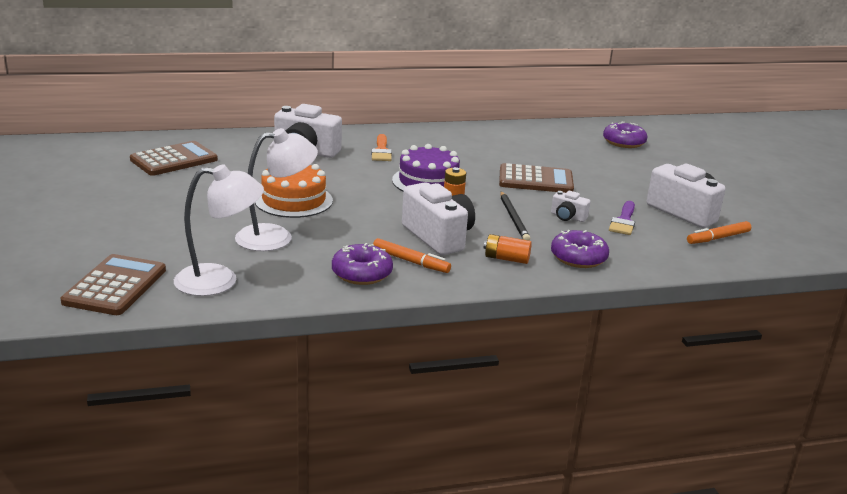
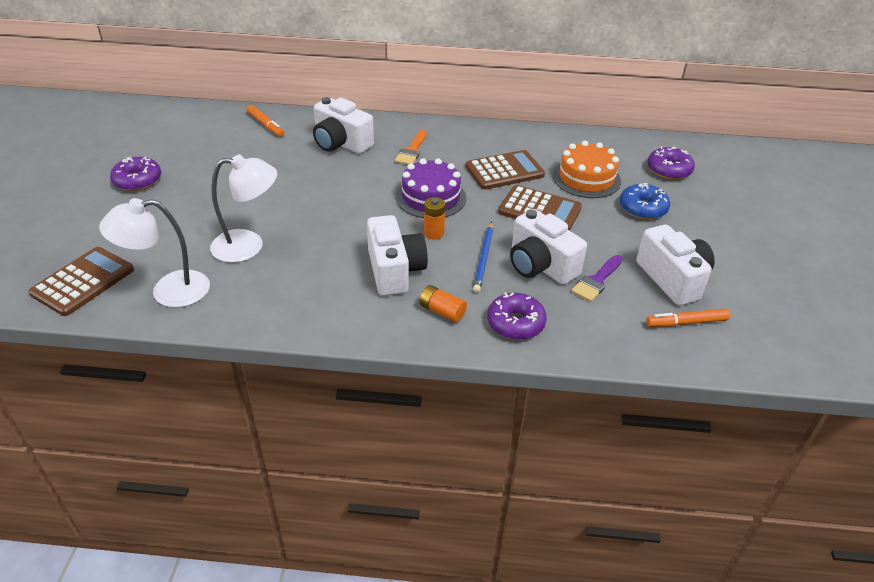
camera: 20 degrees right, 15 degrees up
brown calculator [130,141,218,176] -> brown calculator moved to [465,150,545,190]
white lamp [174,164,264,296] -> white lamp turned 150 degrees clockwise [99,198,210,308]
orange cake [255,164,333,218] -> orange cake moved to [553,141,621,198]
purple donut [332,243,393,285] -> purple donut moved to [110,157,161,191]
orange marker [373,238,451,273] -> orange marker moved to [246,105,285,137]
black pencil [500,191,530,241] -> blue pencil [473,222,493,293]
white camera [551,191,590,222] -> white camera [510,209,587,285], size x2.01
none -> blue donut [620,183,670,220]

